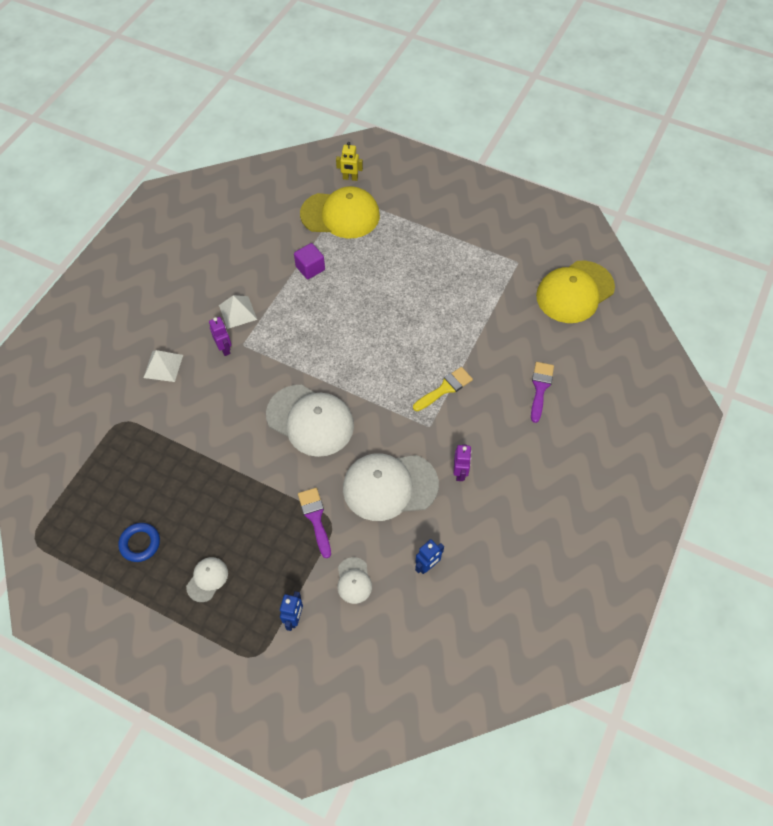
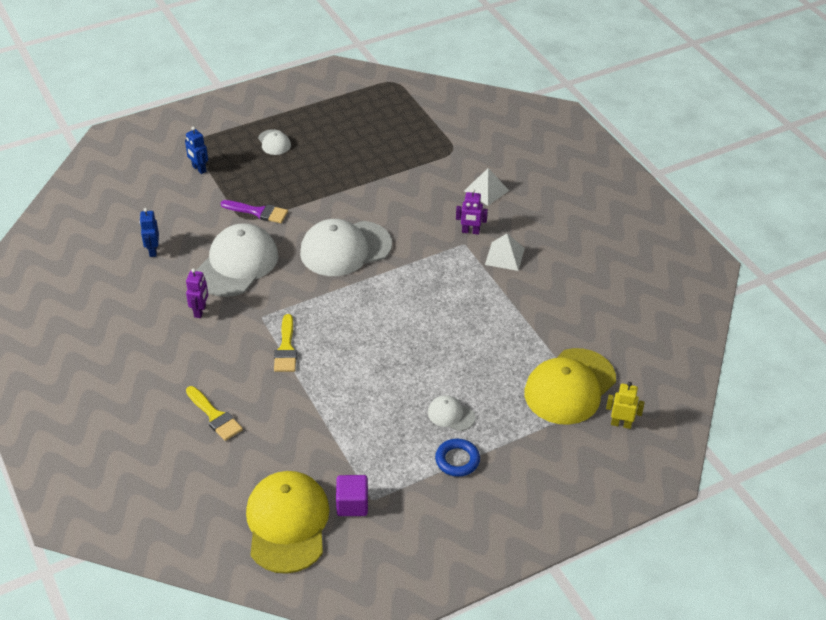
camera: 125 degrees right, 15 degrees down
blue ring [118,523,160,562] -> blue ring moved to [435,438,480,477]
purple cube [294,243,325,279] -> purple cube moved to [336,475,368,516]
yellow robot [336,142,363,181] -> yellow robot turned 60 degrees clockwise [606,382,645,429]
white cap [337,557,372,604] -> white cap moved to [428,395,475,431]
purple robot [453,444,472,481] -> purple robot turned 120 degrees counterclockwise [186,268,208,318]
purple brush [531,362,554,423] -> yellow brush [186,386,243,441]

